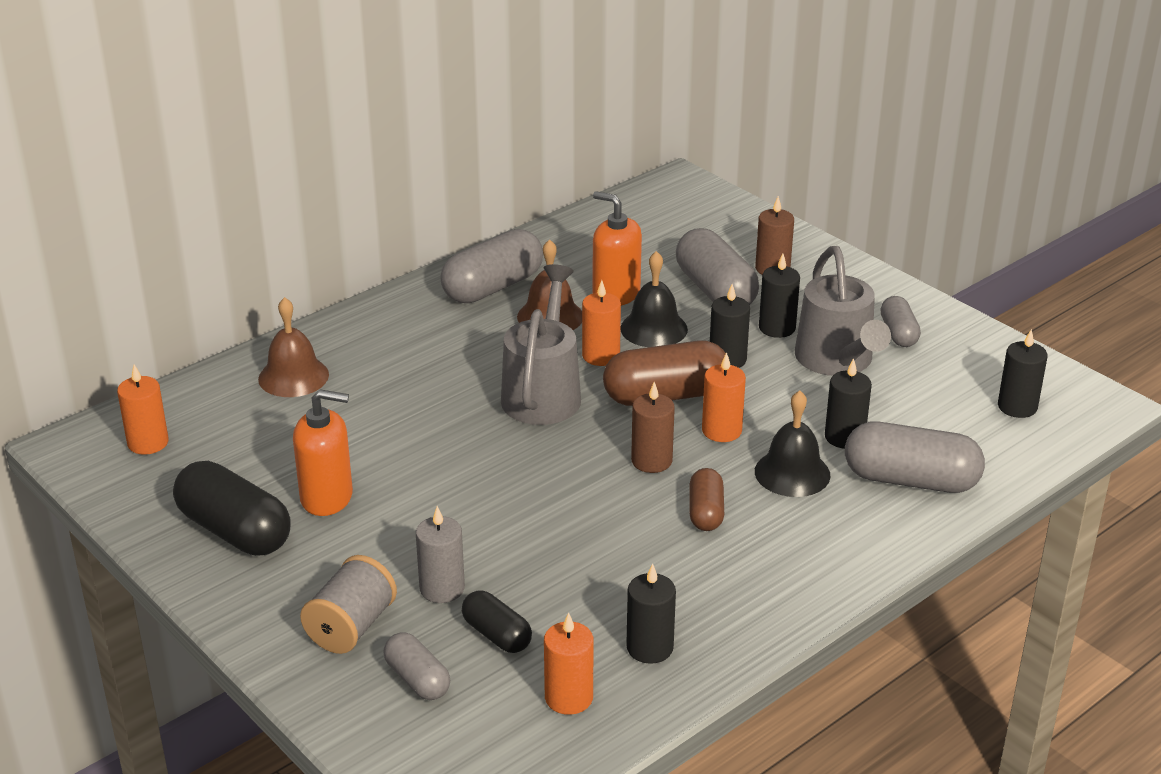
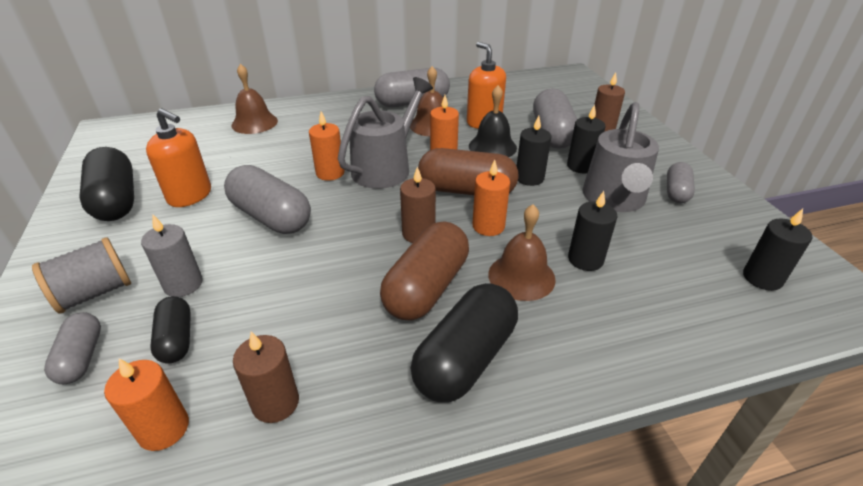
camera: 25 degrees right, 5 degrees up
orange candle [117,364,168,455] -> orange candle moved to [309,111,344,181]
black candle [626,563,676,664] -> brown candle [233,332,299,423]
brown capsule [689,468,724,531] -> brown capsule [380,221,469,320], size x1.77
black bell [755,391,830,497] -> brown bell [488,204,556,301]
grey capsule [845,422,985,493] -> grey capsule moved to [224,165,311,234]
none -> black capsule [410,283,518,402]

